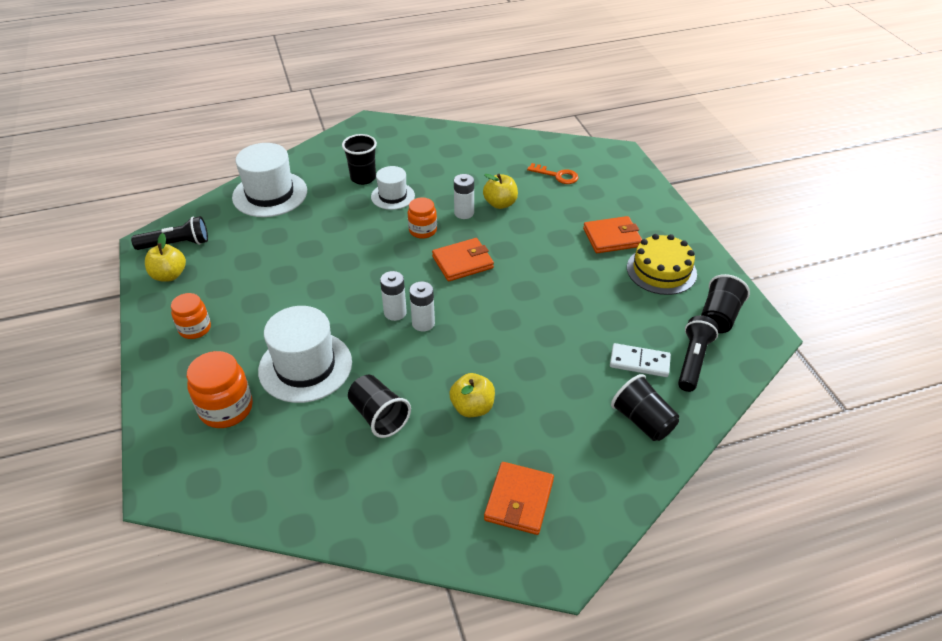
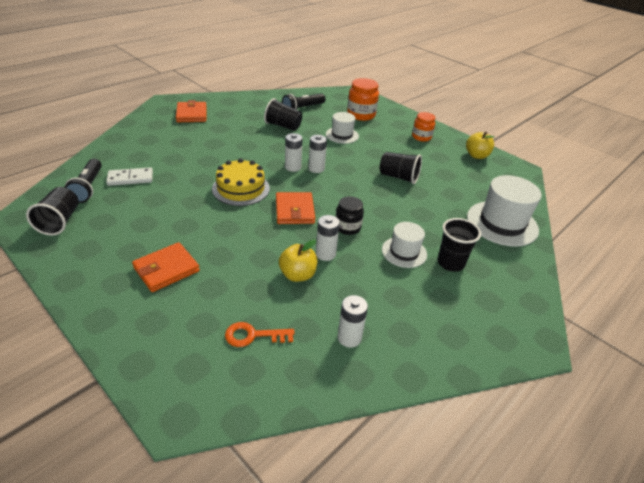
camera: 150 degrees right, 5 degrees down
black flashlight [131,216,208,250] -> black flashlight moved to [282,93,326,110]
white hat [258,306,352,403] -> white hat [326,112,359,144], size x0.59
orange jar [408,197,437,239] -> black jar [336,196,364,235]
orange wallet [432,238,494,281] -> orange wallet turned 45 degrees counterclockwise [276,192,315,224]
yellow apple [449,373,495,417] -> none
black cup [611,374,679,441] -> black cup moved to [380,152,422,184]
yellow cake [627,234,697,295] -> yellow cake moved to [212,158,270,206]
none -> white battery [338,295,368,348]

